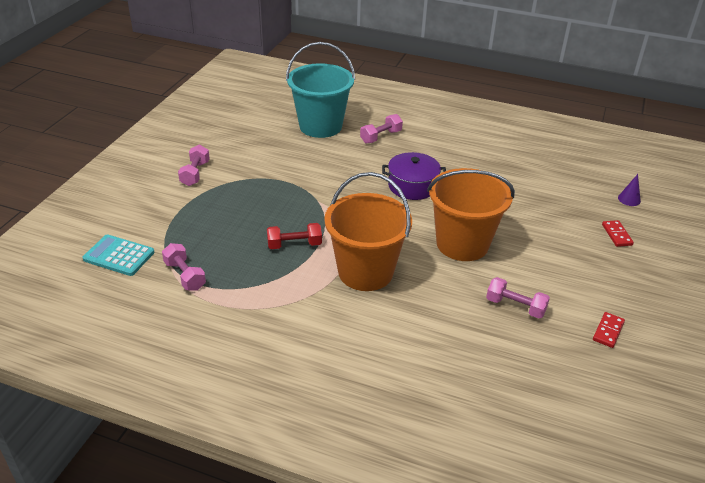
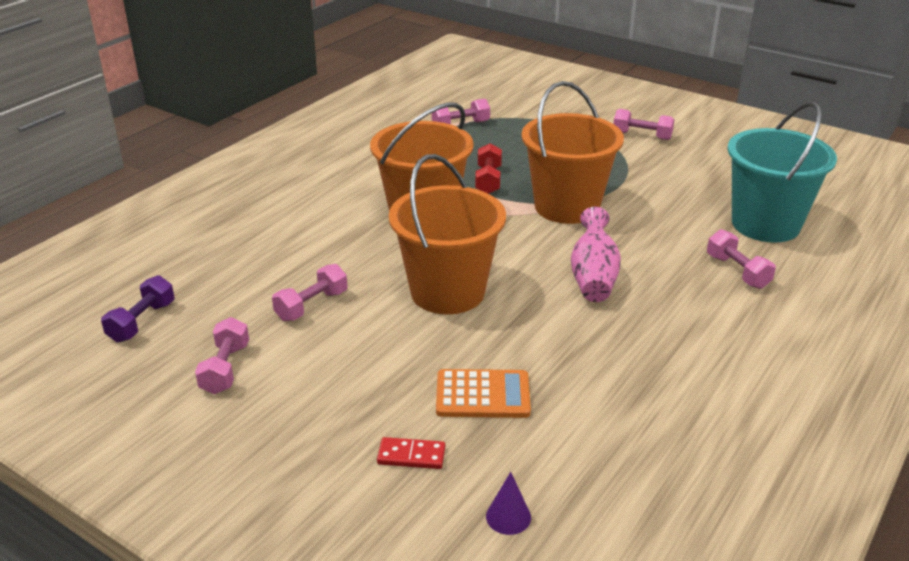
camera: 105 degrees right, 5 degrees down
turquoise calculator [82,234,154,276] -> none
purple pot [382,152,446,200] -> pink vase [571,207,621,302]
red domino [593,312,625,348] -> pink dumbbell [195,317,249,394]
none -> purple dumbbell [101,275,174,342]
none -> orange calculator [436,369,531,418]
none -> orange bucket [522,81,624,224]

